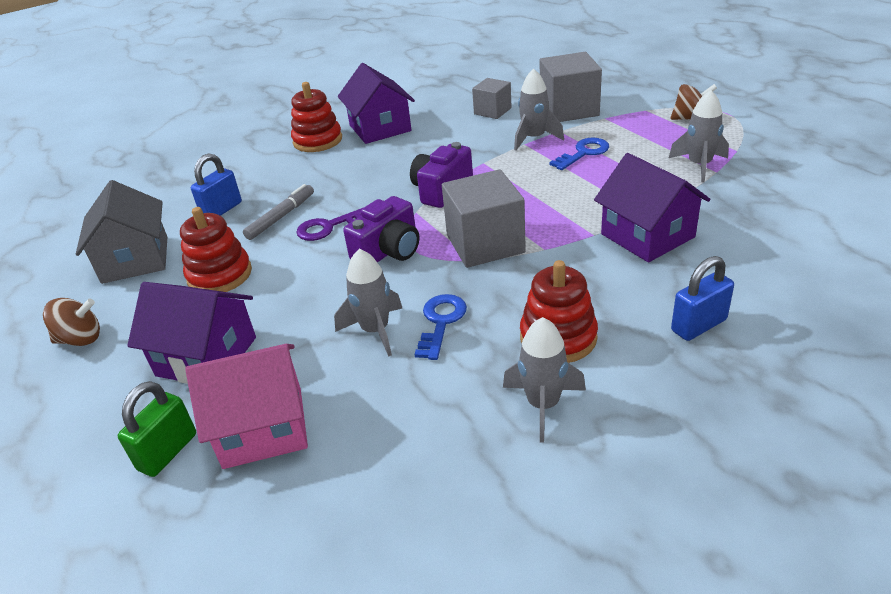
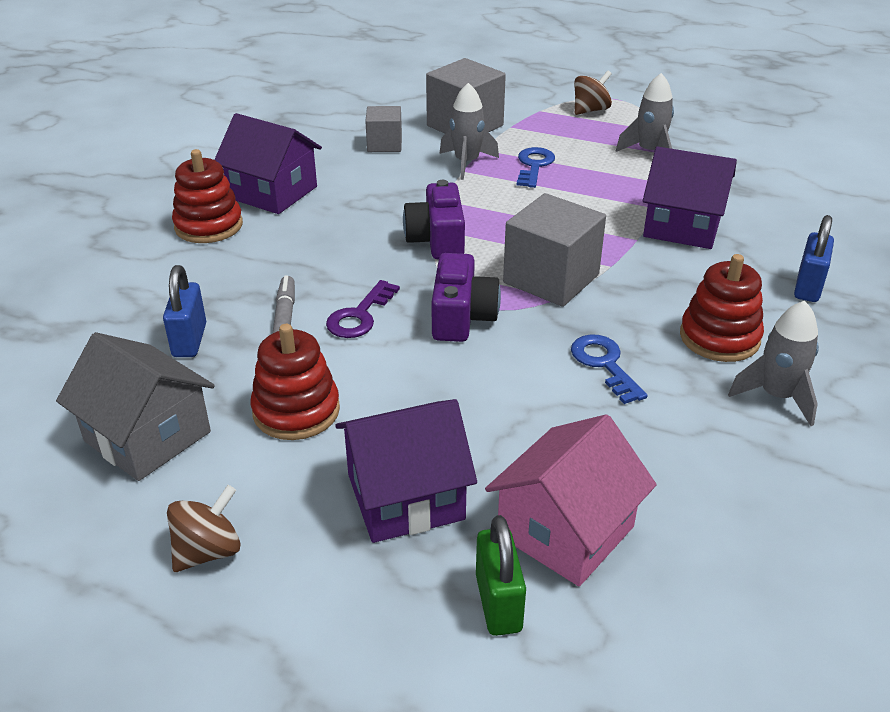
camera: 40 degrees left, 0 degrees up
grey rocket [334,249,402,357] -> none

